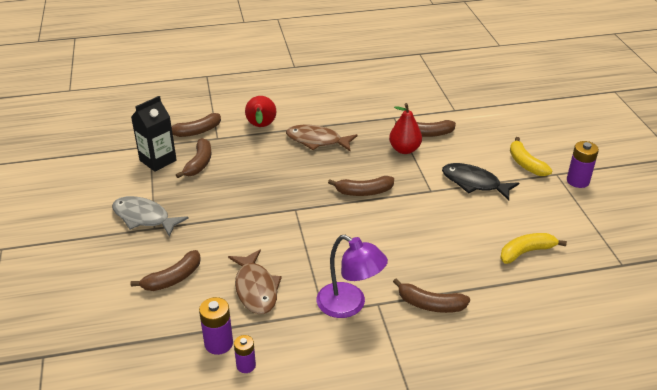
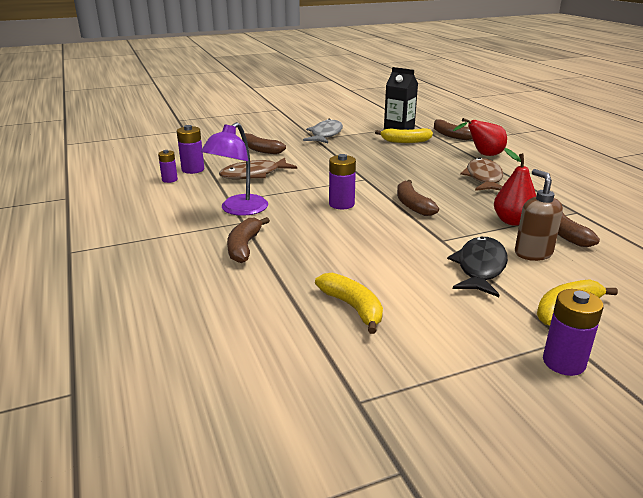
camera: 80 degrees right, 10 degrees down
brown banana [176,138,212,178] -> yellow banana [375,128,433,143]
none -> purple battery [329,154,356,209]
none -> brown soap dispenser [515,169,563,261]

